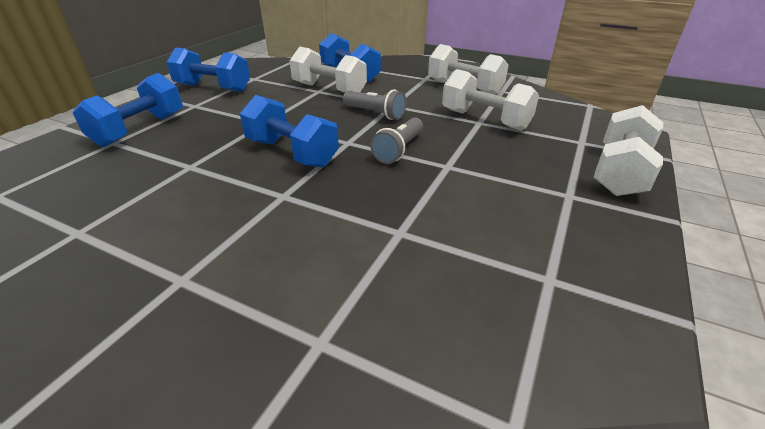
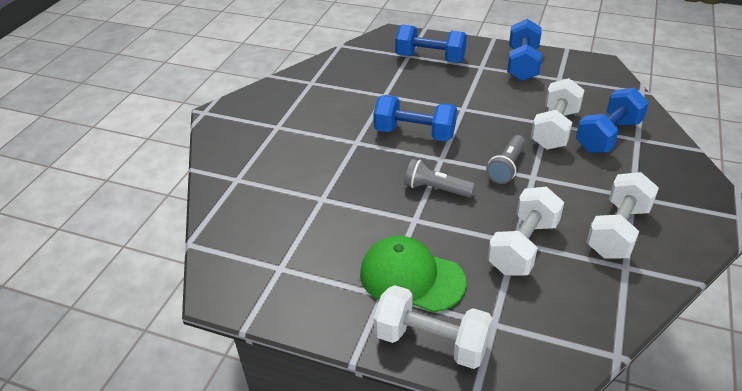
camera: 85 degrees right, 5 degrees up
blue dumbbell [240,95,339,167] -> blue dumbbell turned 75 degrees clockwise [373,95,457,141]
none -> green cap [360,236,466,312]

